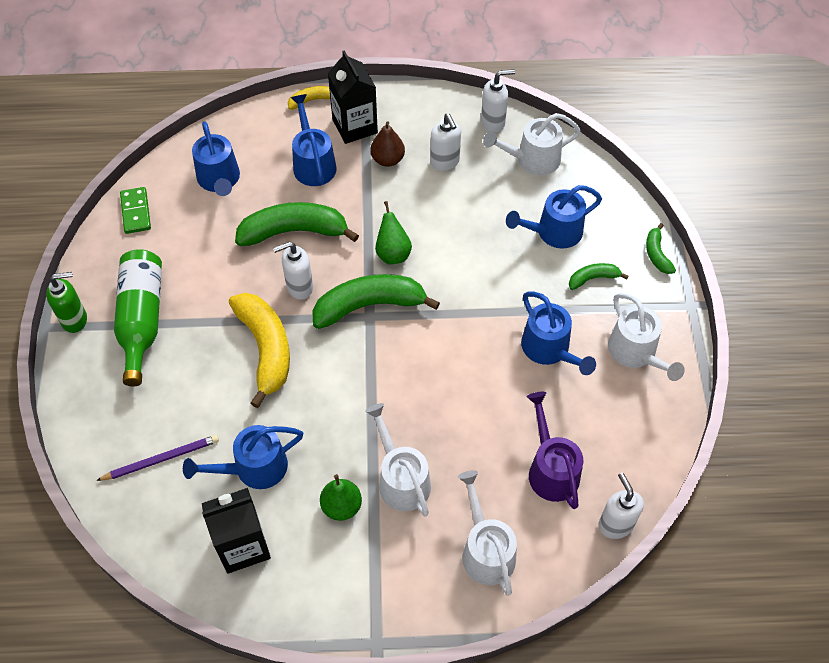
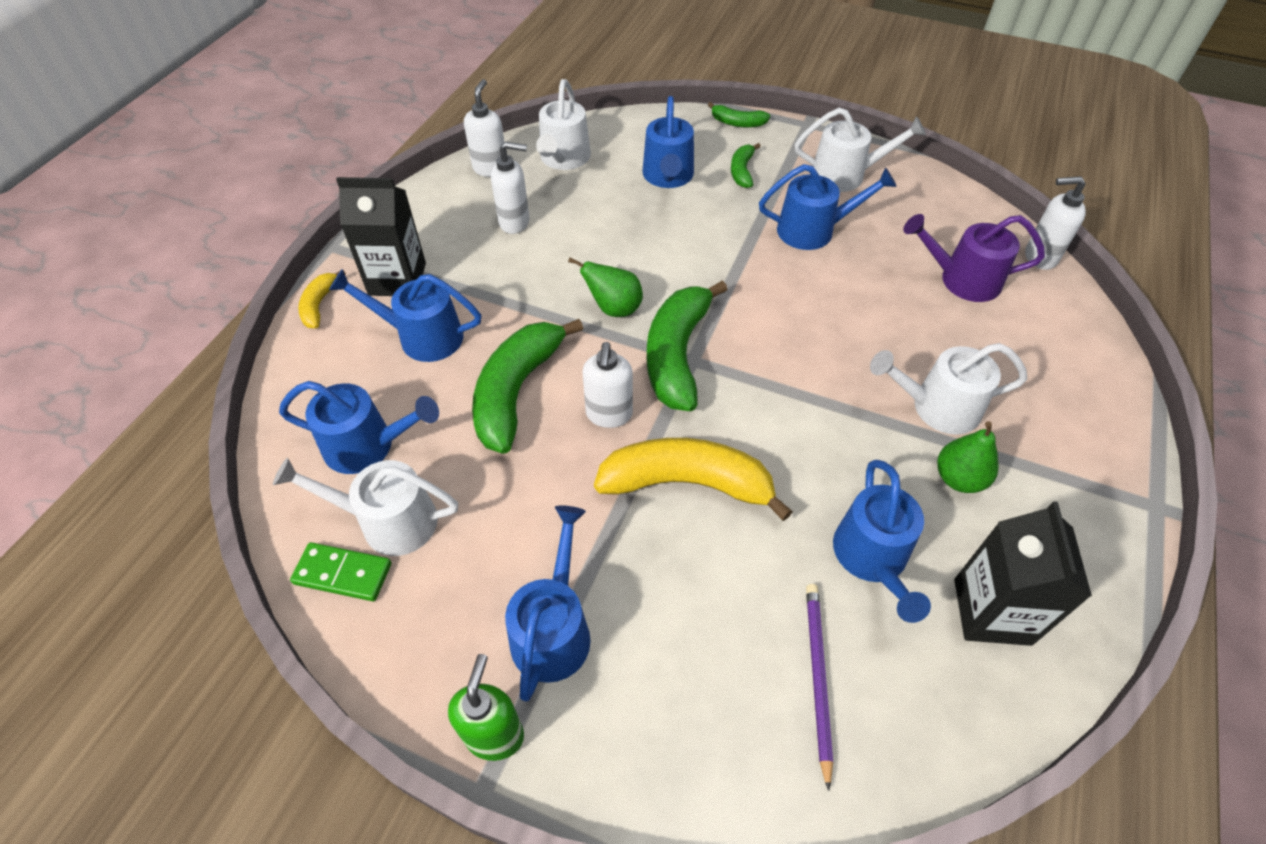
camera: 65 degrees left, 5 degrees down
green bottle [114,249,162,387] -> blue watering can [505,506,591,702]
brown pear [371,121,405,167] -> none
white watering can [458,470,517,596] -> white watering can moved to [273,458,458,556]

